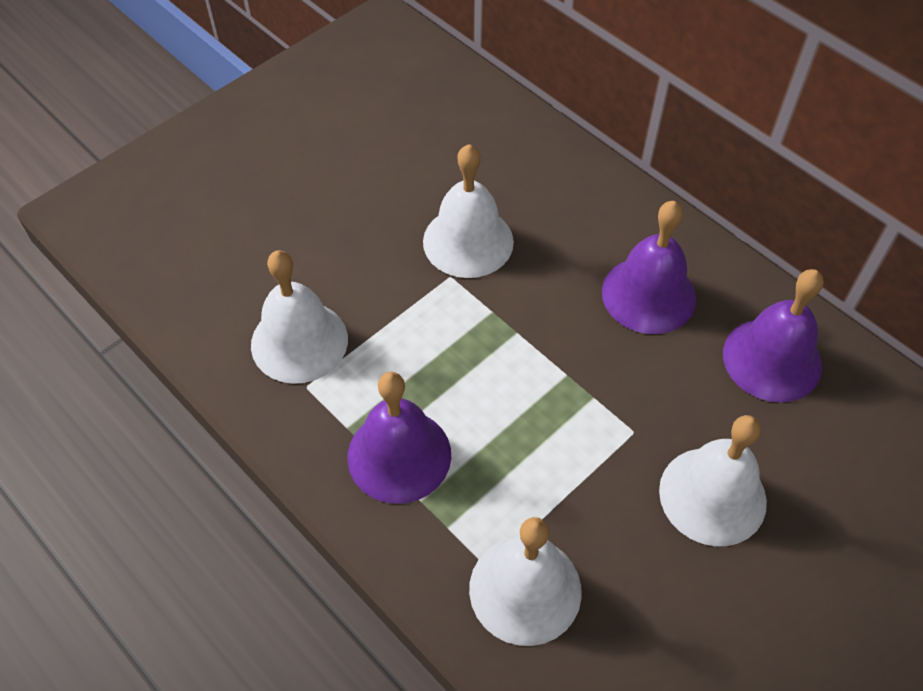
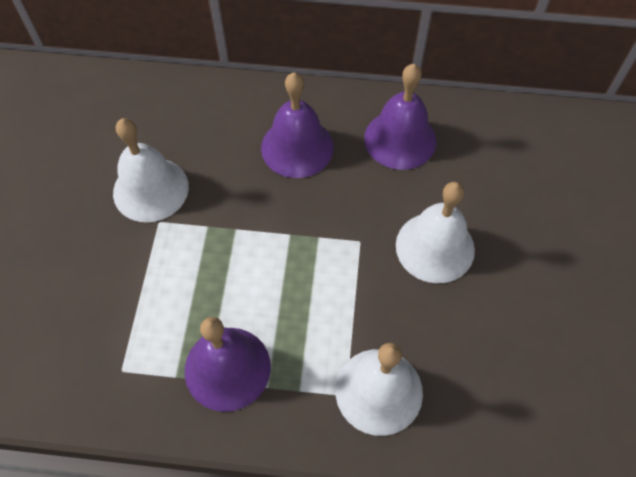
camera: 40 degrees left, 5 degrees up
white bell [251,250,348,384] -> none

